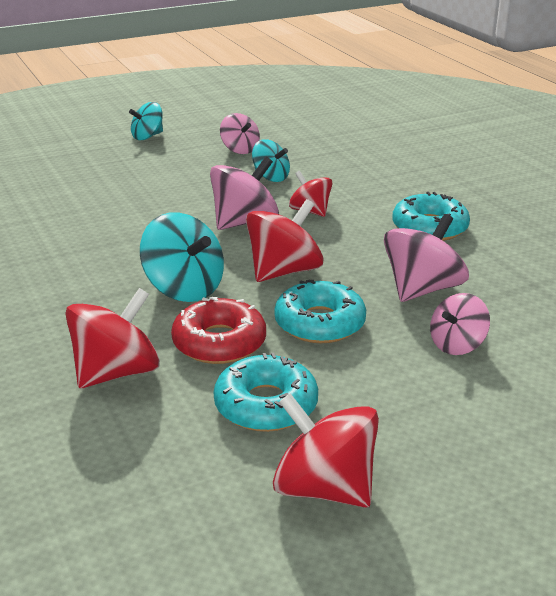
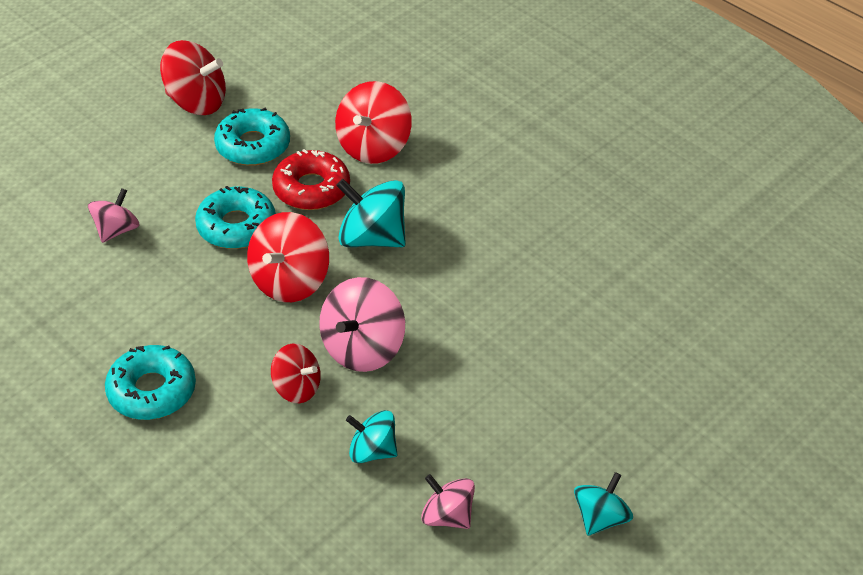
camera: 160 degrees right, 15 degrees up
pink spinning top [384,214,469,302] -> none

